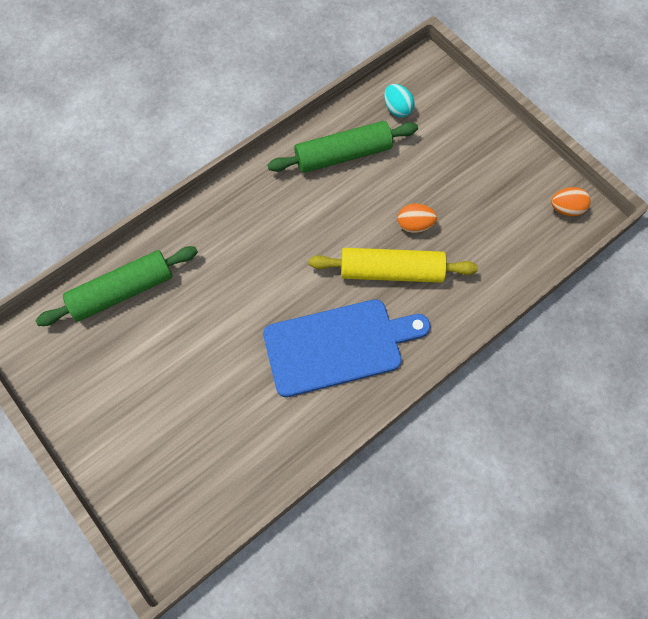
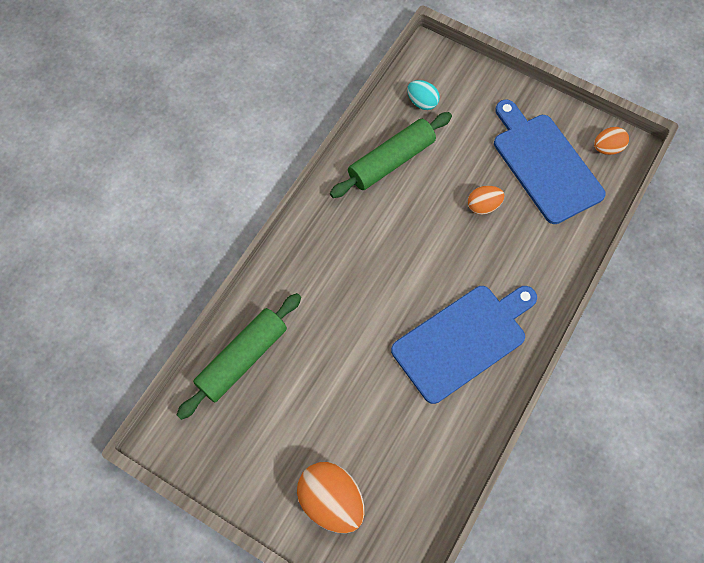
camera: 20 degrees left, 0 degrees up
yellow rolling pin [309,248,478,283] -> none
none -> orange egg [297,462,365,533]
none -> blue cutting board [494,99,606,224]

